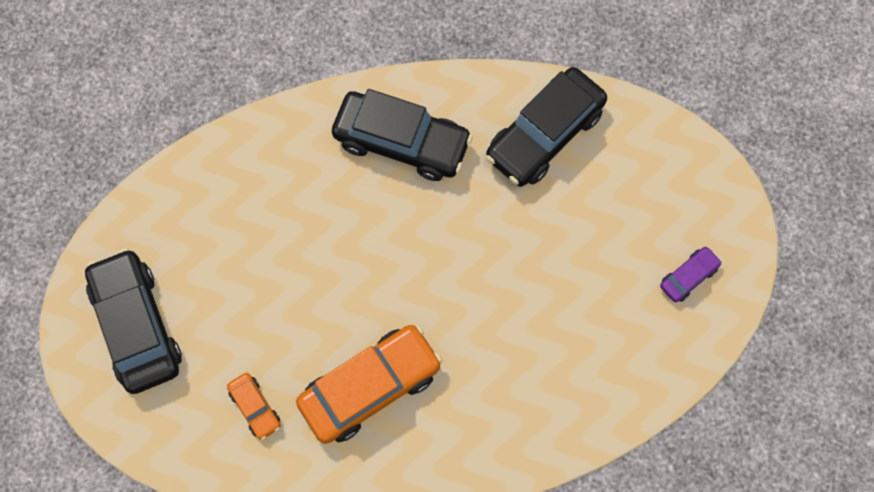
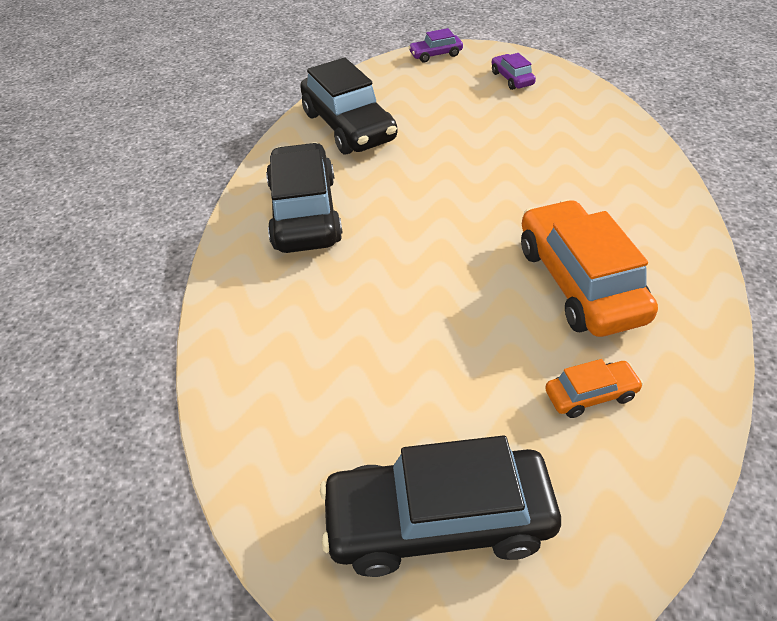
camera: 70 degrees left, 25 degrees down
black car [332,89,473,181] -> black car turned 45 degrees counterclockwise [266,143,343,253]
none -> purple car [408,28,463,62]

